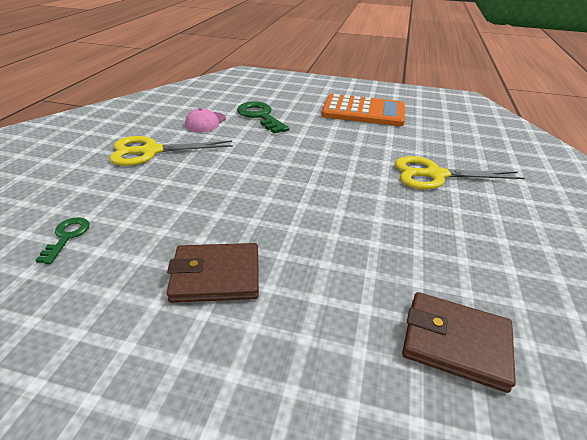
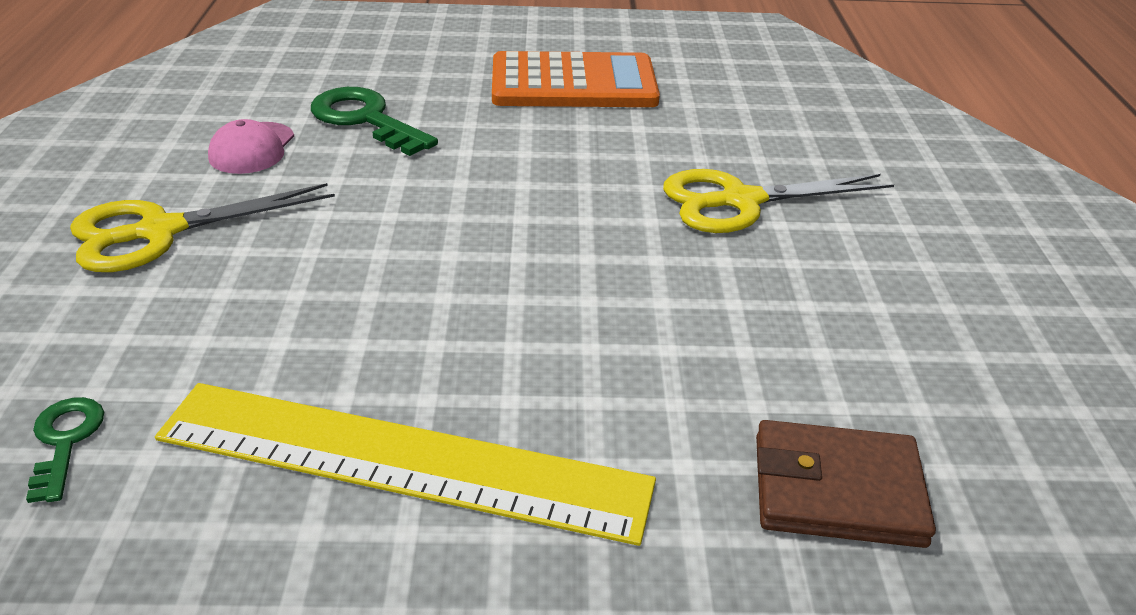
camera: 15 degrees left, 0 degrees up
brown wallet [166,243,259,303] -> yellow ruler [155,383,656,546]

